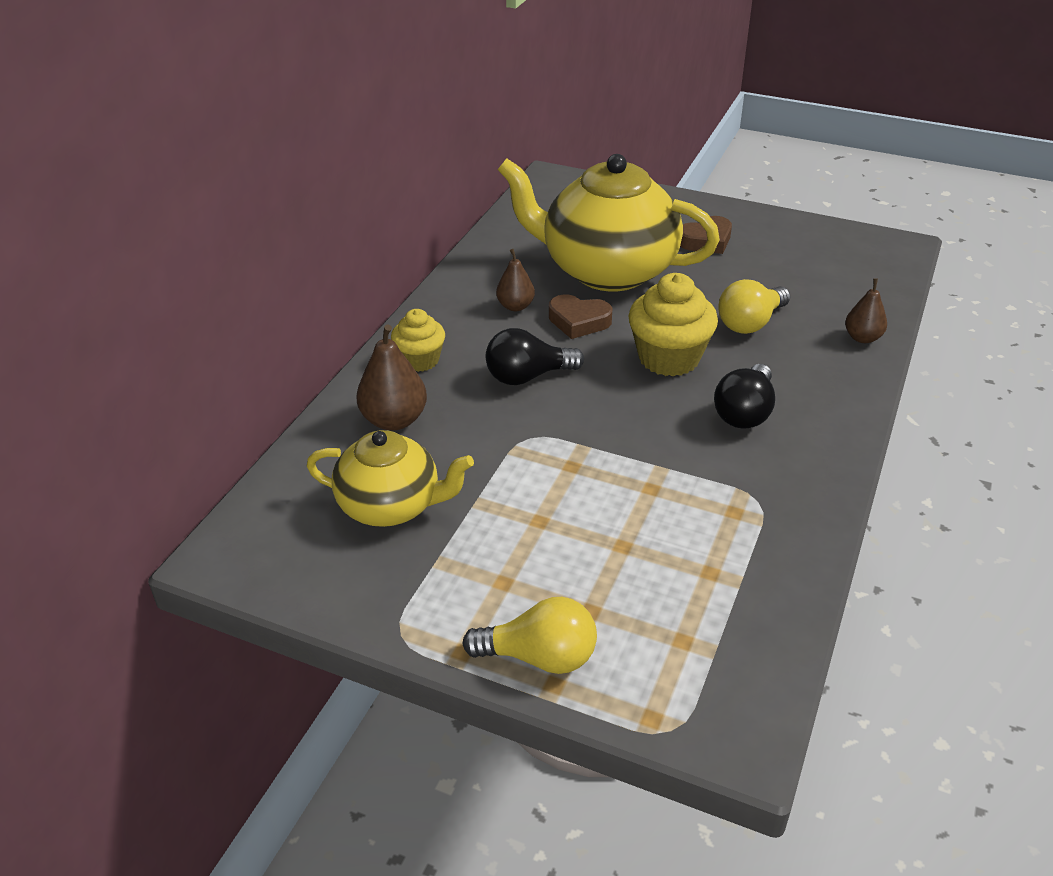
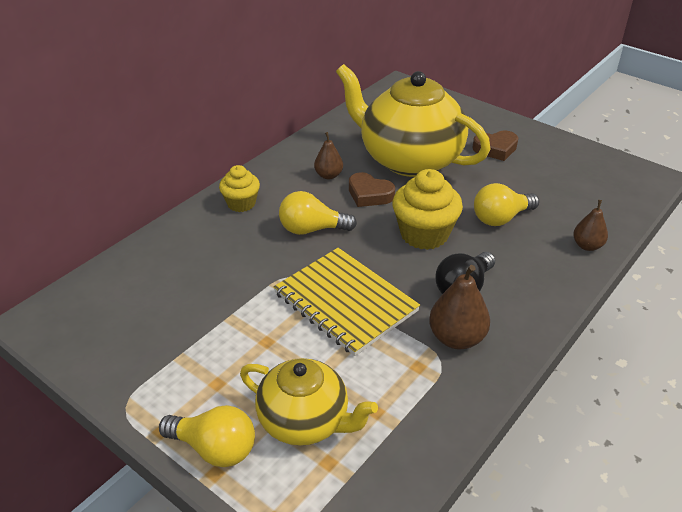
camera: 15 degrees right, 0 degrees up
yellow teapot [307,430,474,527] -> yellow teapot moved to [240,358,378,446]
brown pear [356,324,427,431] -> brown pear moved to [429,265,490,350]
black light bulb [486,328,584,385] -> yellow light bulb [279,191,357,235]
none -> yellow notebook [274,248,420,356]

